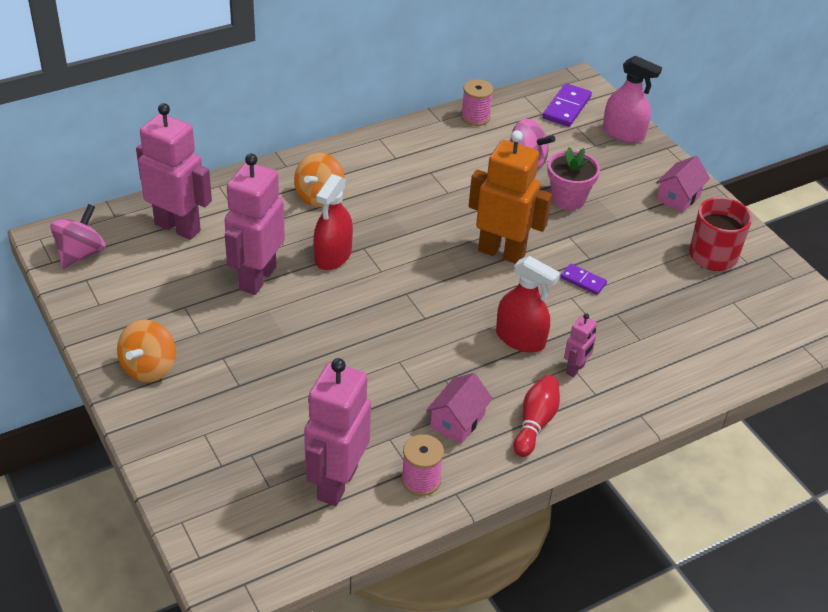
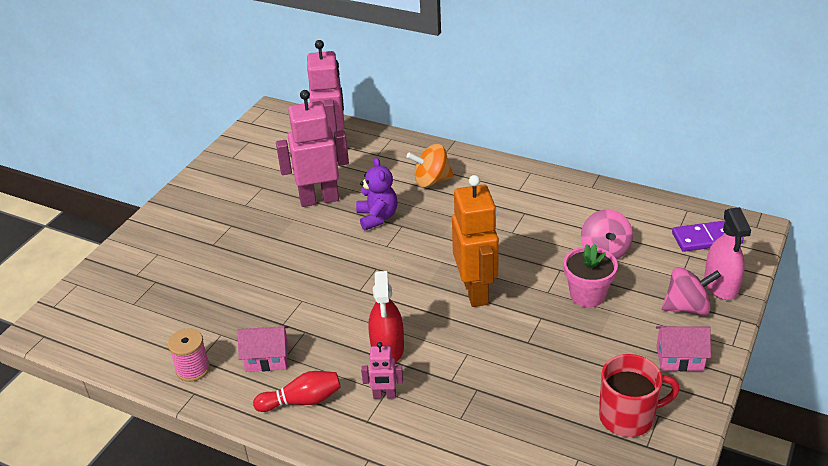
camera: 60 degrees right, 5 degrees down
pink spinning top [50,204,106,269] -> pink spinning top moved to [662,267,721,315]
orange spinning top [117,319,176,382] -> none
pink robot [304,358,371,506] -> none
red spray bottle [313,174,353,270] -> purple teddy bear [356,157,397,230]
pink spool [461,79,494,126] -> none
purple domino [560,264,607,295] -> none

